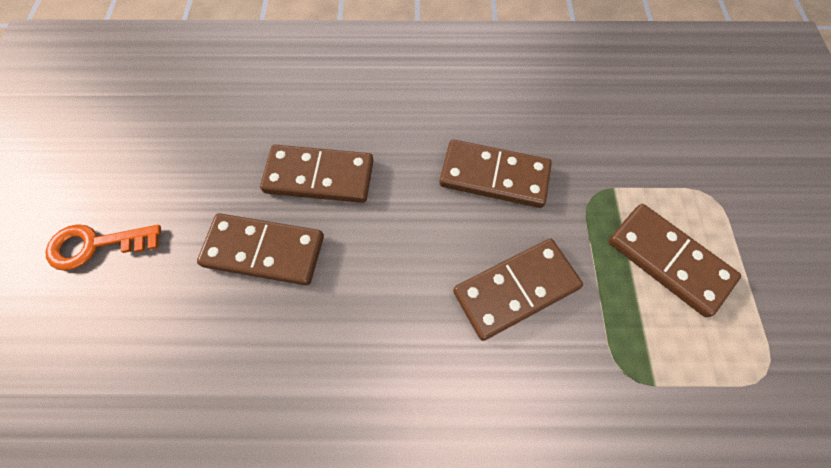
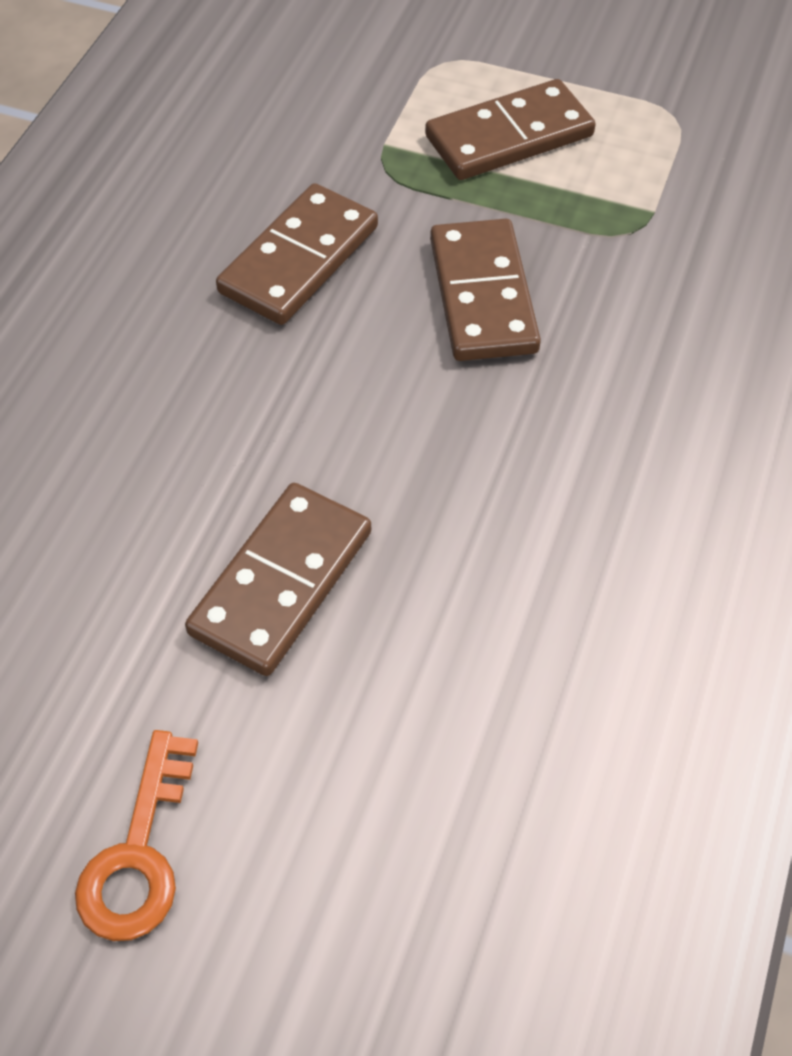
camera: 70 degrees left, 10 degrees down
brown domino [260,145,374,203] -> none

